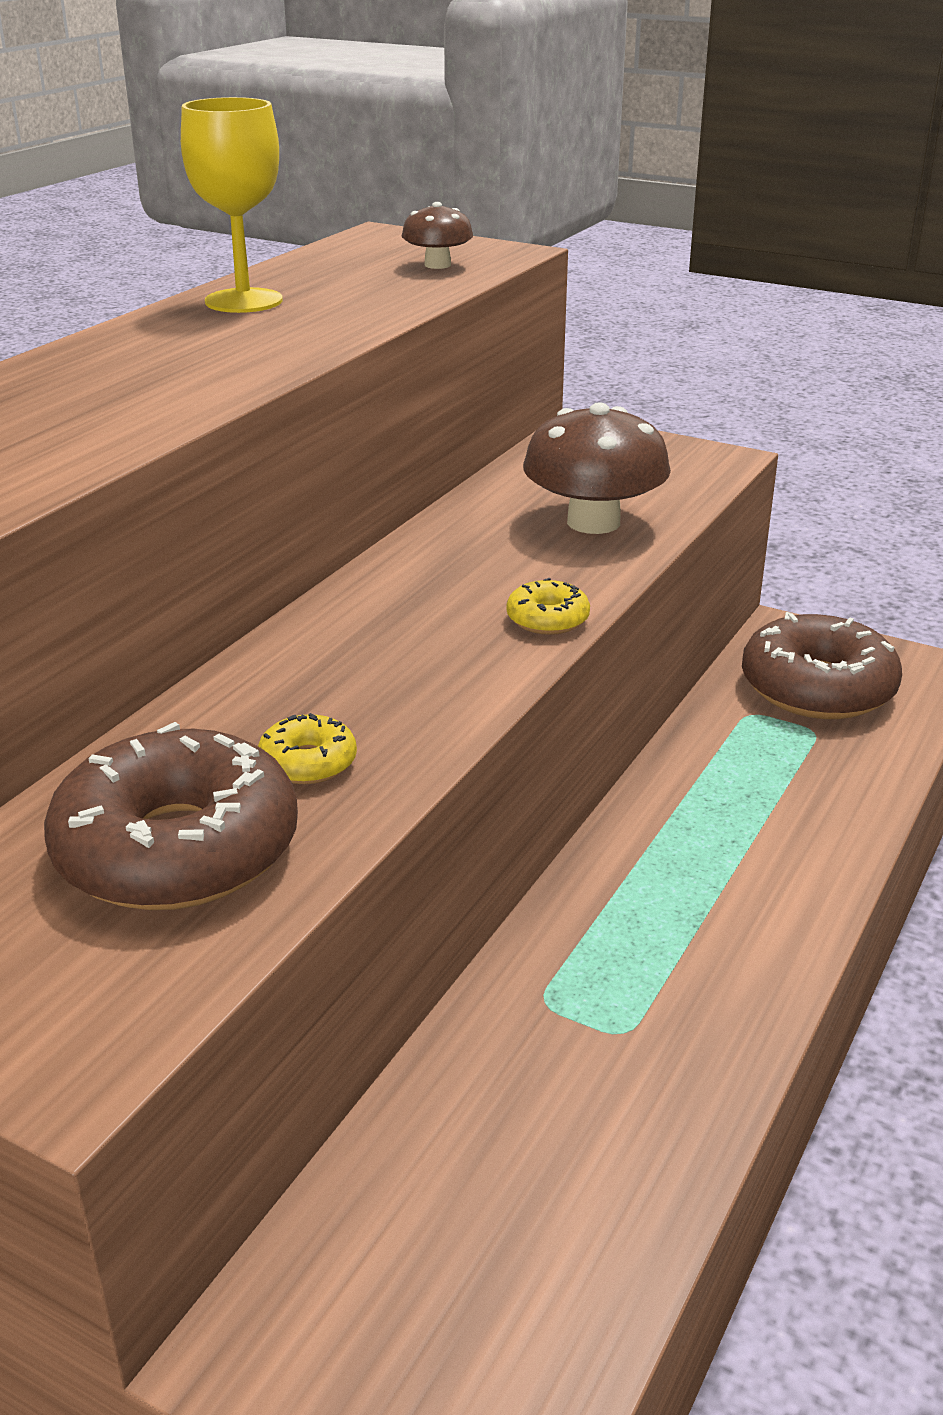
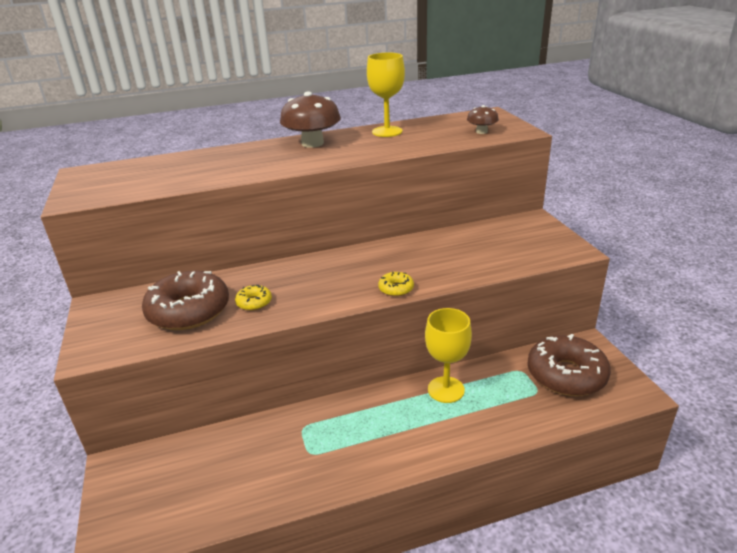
camera: 45 degrees right, 0 degrees up
brown mushroom [523,402,671,534] -> brown mushroom moved to [280,92,341,148]
none -> yellow goblet [425,308,472,403]

